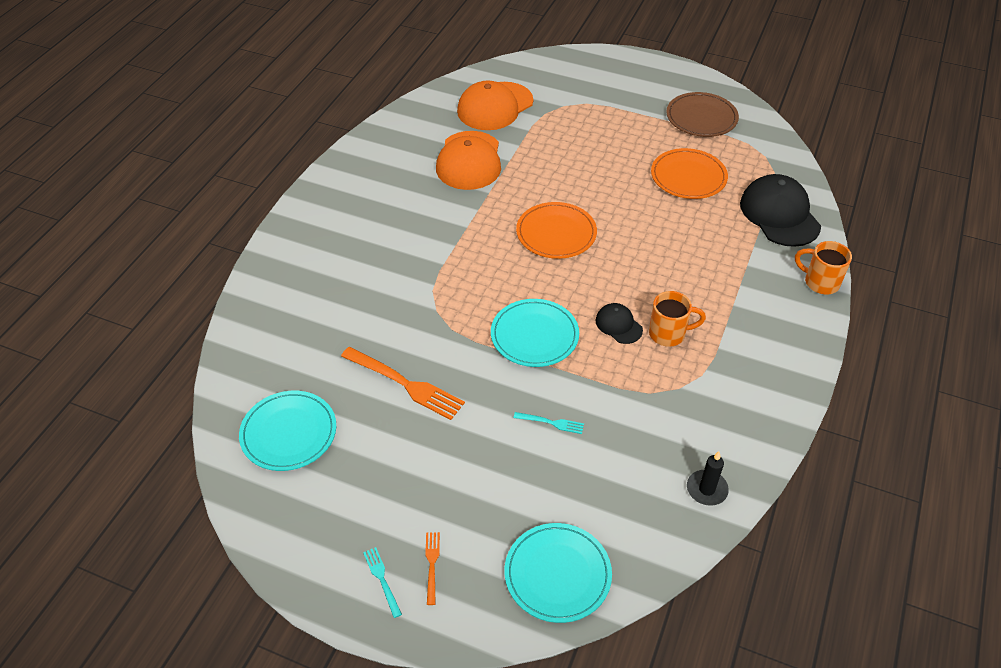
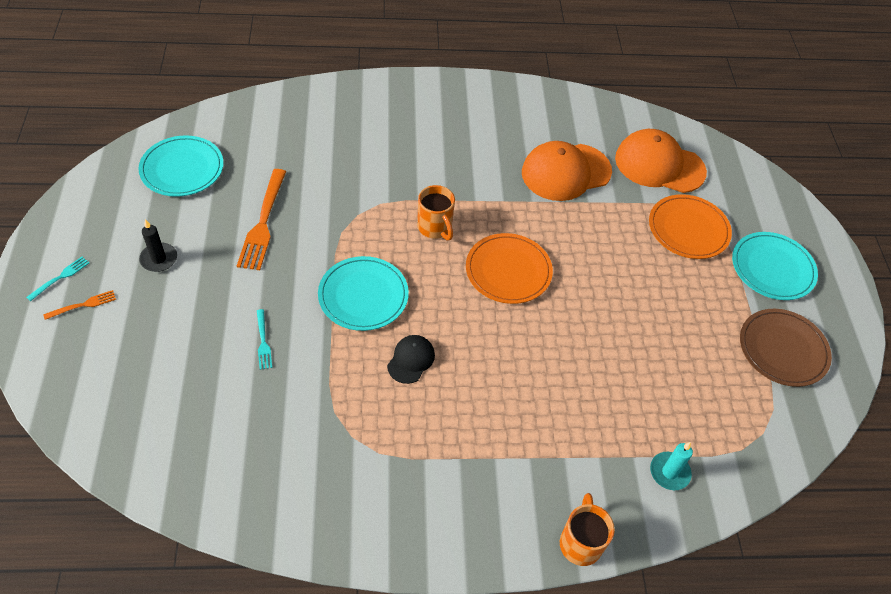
camera: 60 degrees right, 5 degrees up
turquoise plate [505,523,612,623] -> turquoise plate moved to [732,232,818,300]
orange mug [649,291,706,347] -> orange mug moved to [417,185,455,241]
orange plate [651,148,728,199] -> orange plate moved to [649,194,732,259]
black candle [687,451,729,506] -> black candle moved to [139,219,177,272]
black cap [740,174,821,247] -> turquoise candle [650,442,693,490]

